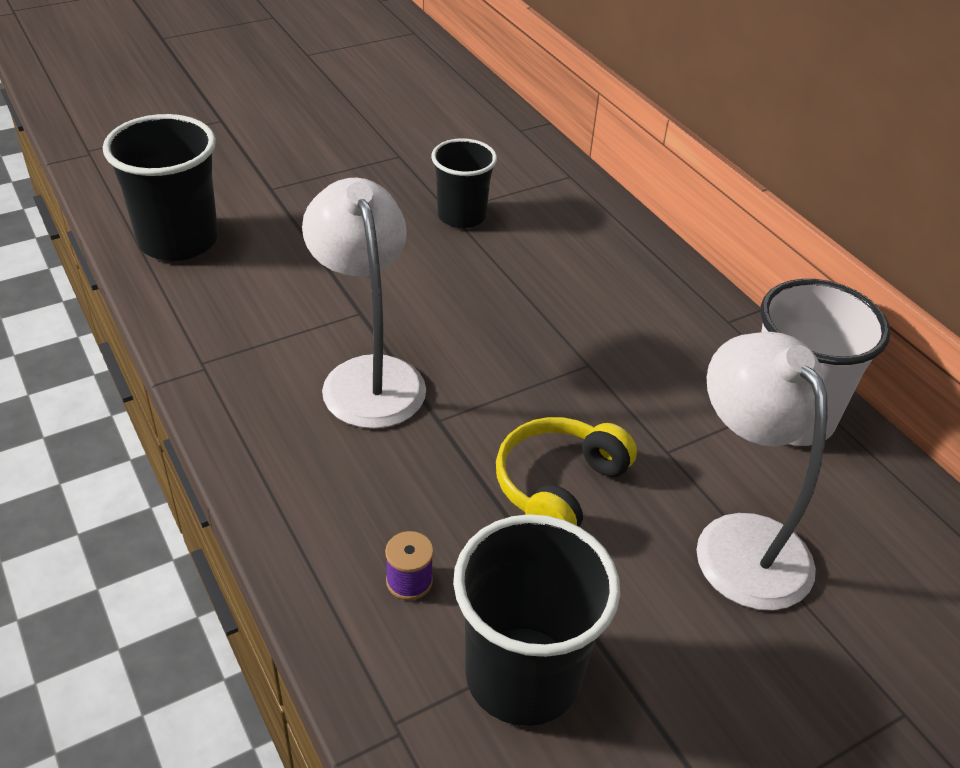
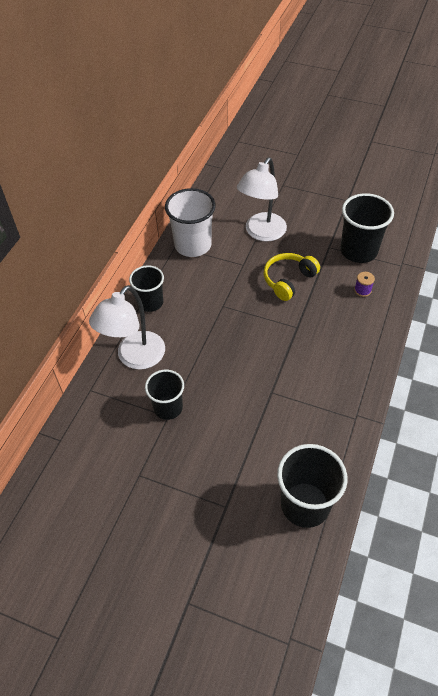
camera: 125 degrees left, 10 degrees up
white lamp [302,178,426,429] -> white lamp moved to [89,285,165,370]
yellow headphones [496,417,637,527] -> yellow headphones turned 135 degrees clockwise [264,253,320,301]
none -> black cup [129,265,164,312]

